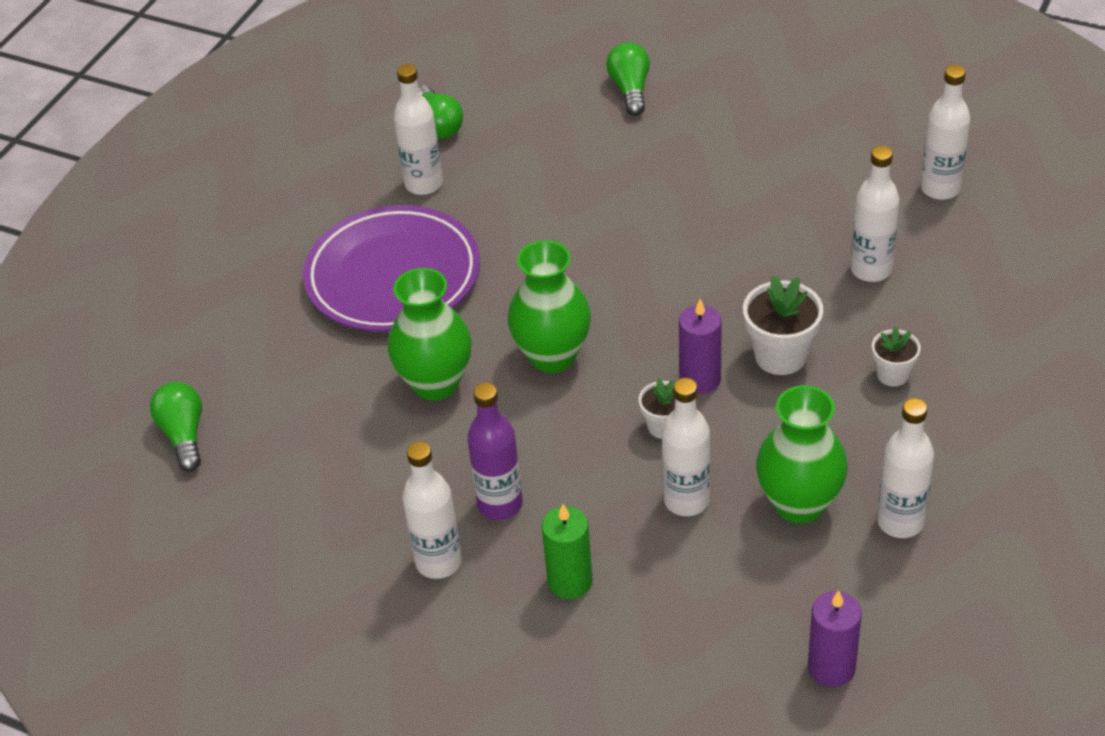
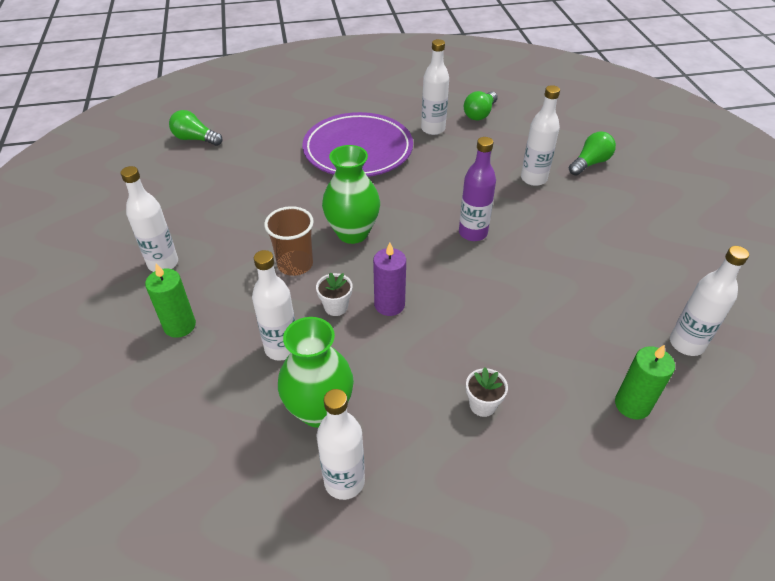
camera: 50 degrees right, 0 degrees up
green light bulb [150,382,202,472] -> green light bulb turned 105 degrees counterclockwise [169,110,223,146]
green vase [388,268,472,400] -> none
purple bottle [467,383,523,520] -> purple bottle moved to [459,137,496,241]
white flower pot [743,275,823,375] -> none
purple candle [808,590,862,687] -> none
white bottle [850,146,900,282] -> white bottle moved to [521,85,560,186]
none -> brown cup [264,206,314,276]
none -> green candle [615,344,675,419]

